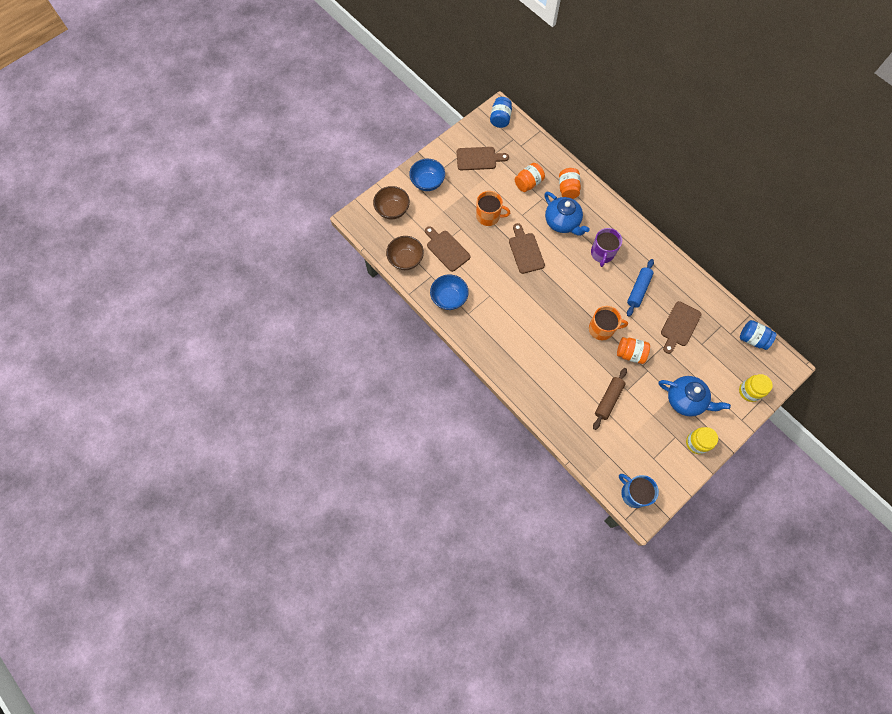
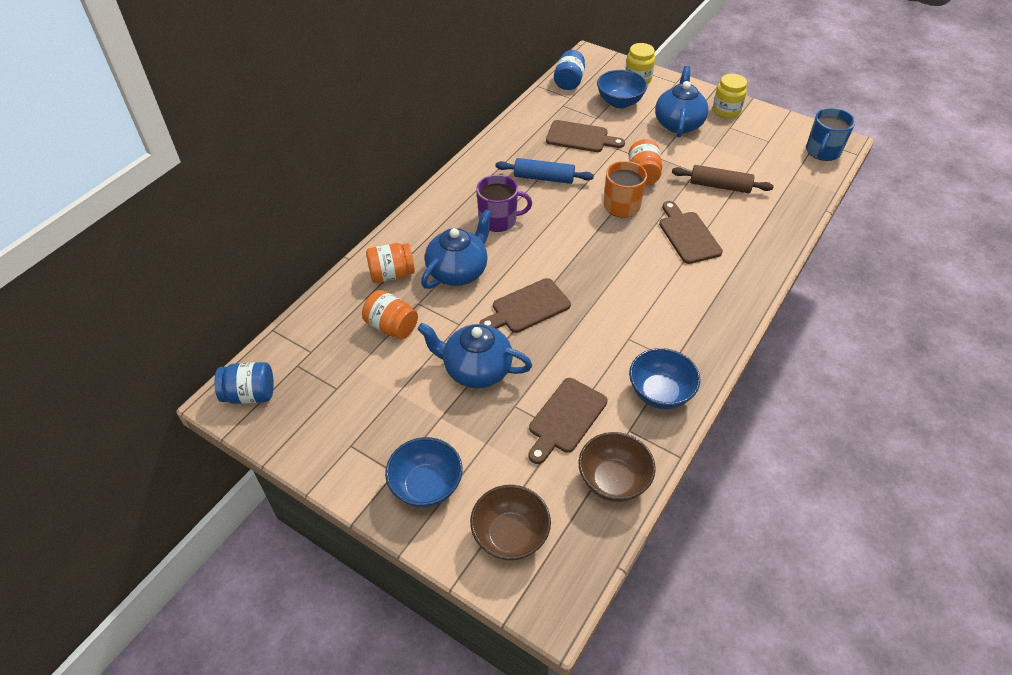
camera: 105 degrees left, 20 degrees down
brown cutting board [457,147,509,170] -> brown cutting board moved to [659,201,723,264]
orange mug [476,191,510,226] -> blue teapot [417,323,532,388]
none -> blue bowl [597,70,647,108]

